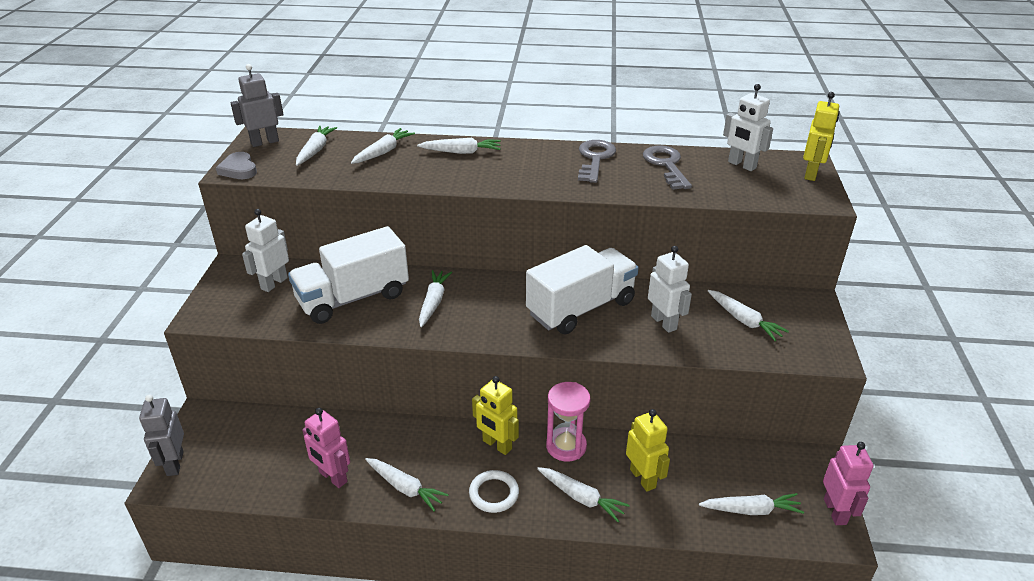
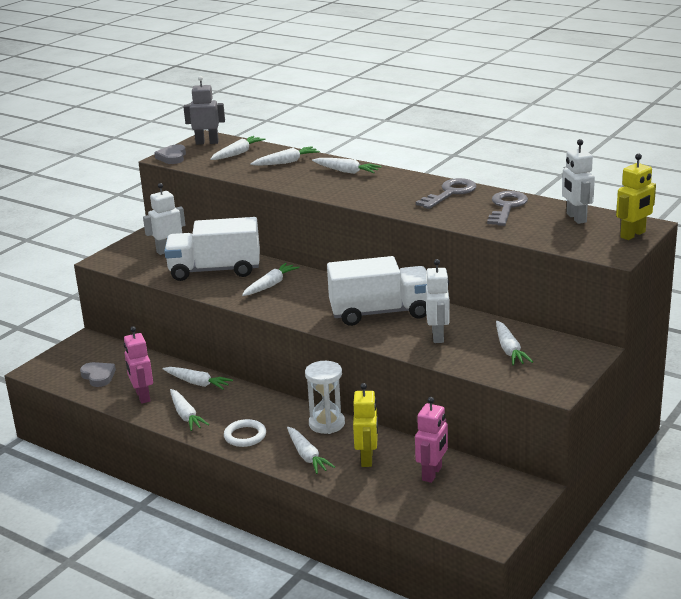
camera: 30 degrees right, 10 degrees down
grey robot [139,394,184,476] -> none
yellow robot [472,376,519,455] -> none
pink hourglass [546,382,591,461] -> white hourglass [305,361,345,434]
white carrot [699,493,804,515] -> white carrot moved to [163,367,233,390]
pink robot [823,442,874,525] -> pink robot moved to [415,397,448,483]
none -> grey heart [80,362,116,387]

